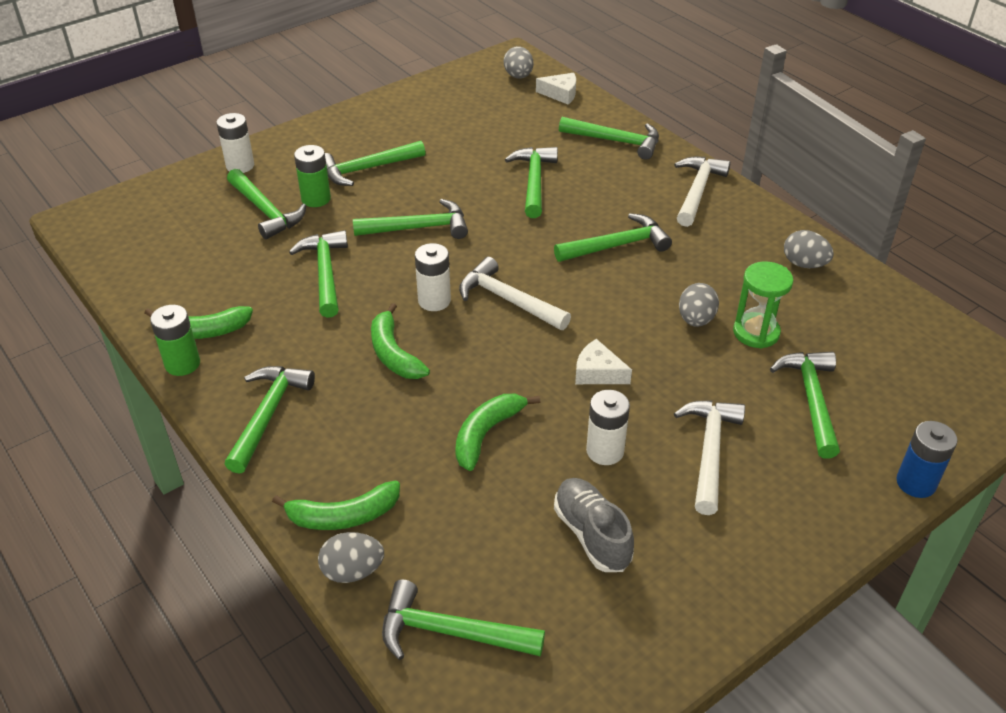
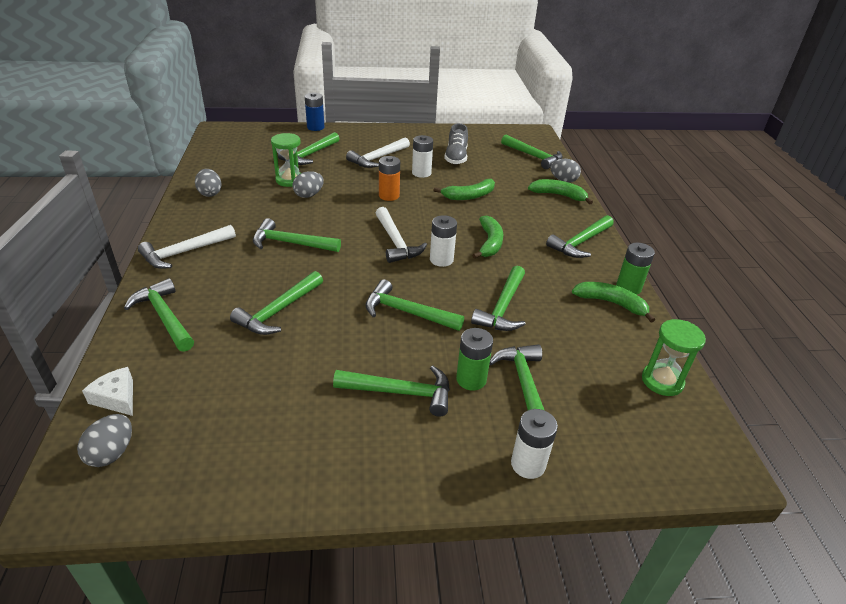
camera: 150 degrees left, 5 degrees down
white cheese [575,339,632,384] -> orange battery [379,156,400,201]
none -> green hourglass [642,319,706,396]

